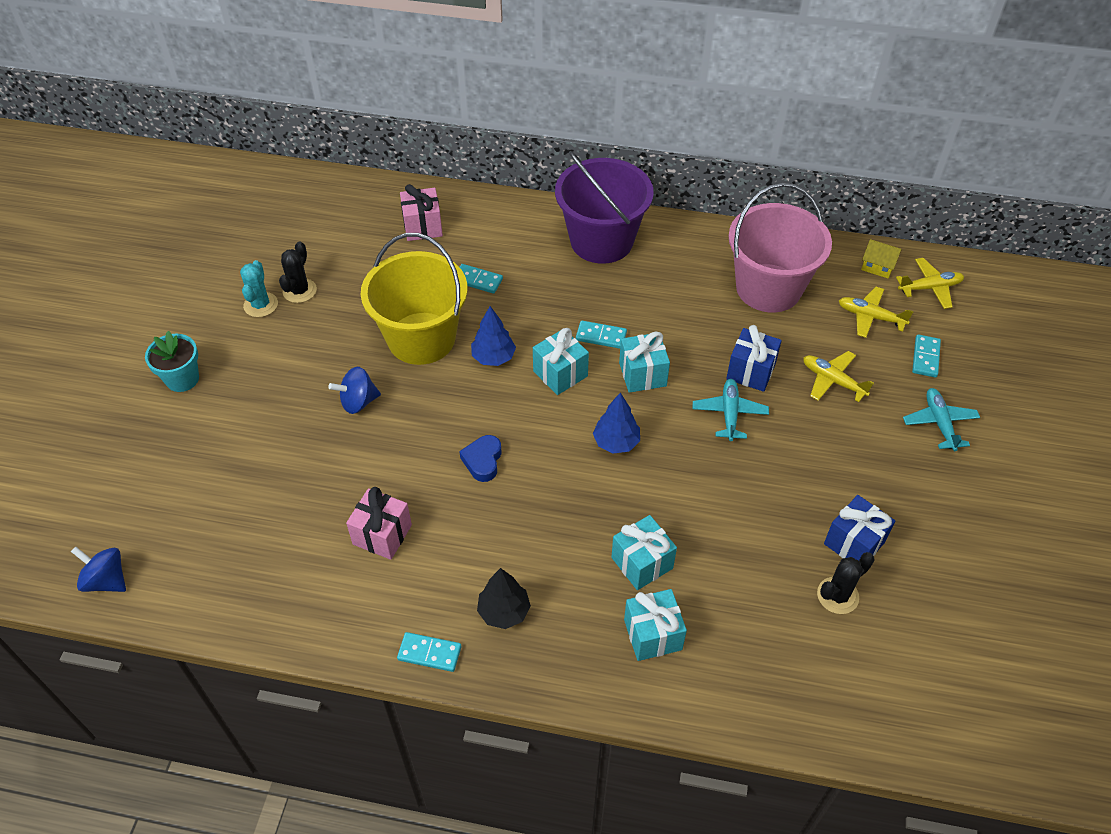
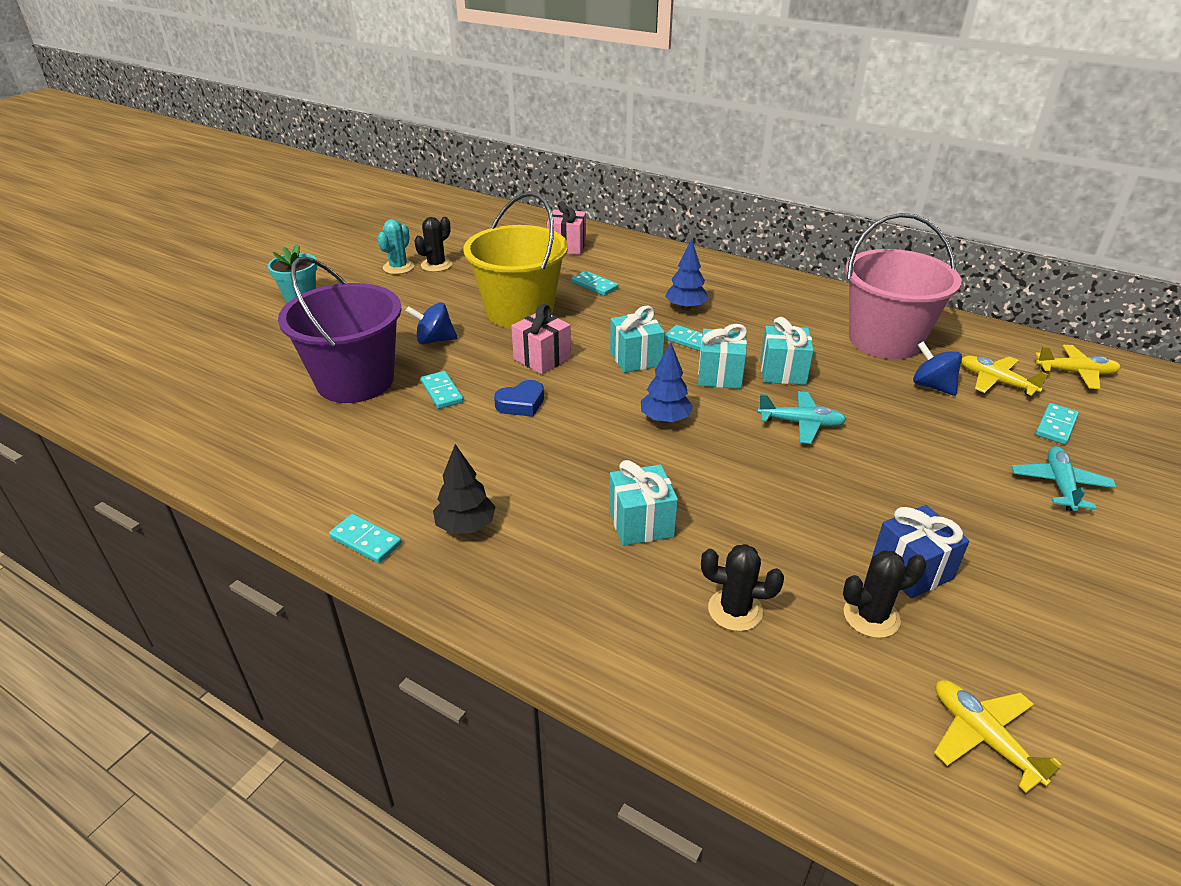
camera: 20 degrees right, 15 degrees down
blue spinning top [71,547,126,592] -> blue spinning top moved to [913,342,962,396]
pink gift [346,487,412,560] -> pink gift moved to [511,304,571,374]
blue heart [459,435,502,482] -> blue heart turned 150 degrees counterclockwise [494,380,544,417]
blue tree [471,306,516,366] -> blue tree moved to [665,239,709,310]
purple bucket [555,151,654,264] -> purple bucket moved to [278,256,402,403]
turquoise gift [624,589,687,661] -> turquoise gift moved to [760,317,814,385]
turquoise plane [693,379,769,441] -> turquoise plane turned 75 degrees clockwise [757,391,847,444]
blue gift [726,325,782,392] -> none
yellow plane [803,351,874,402] -> yellow plane moved to [934,680,1062,793]
yellow house [861,239,901,279] -> none
none -> turquoise domino [421,371,464,409]
none -> black cactus [701,544,784,631]

